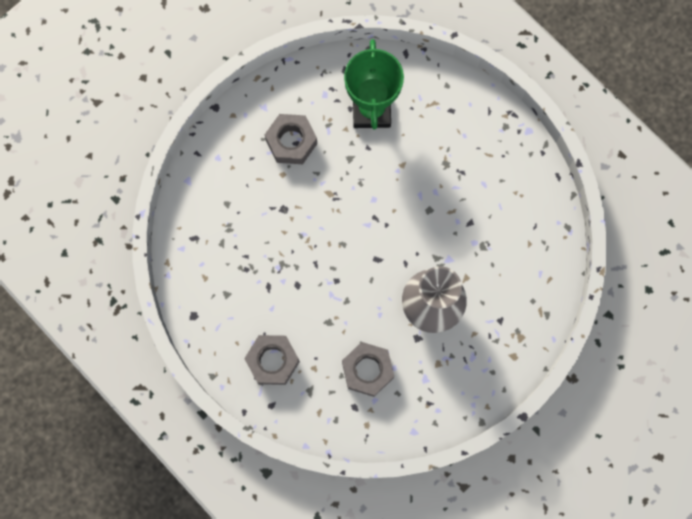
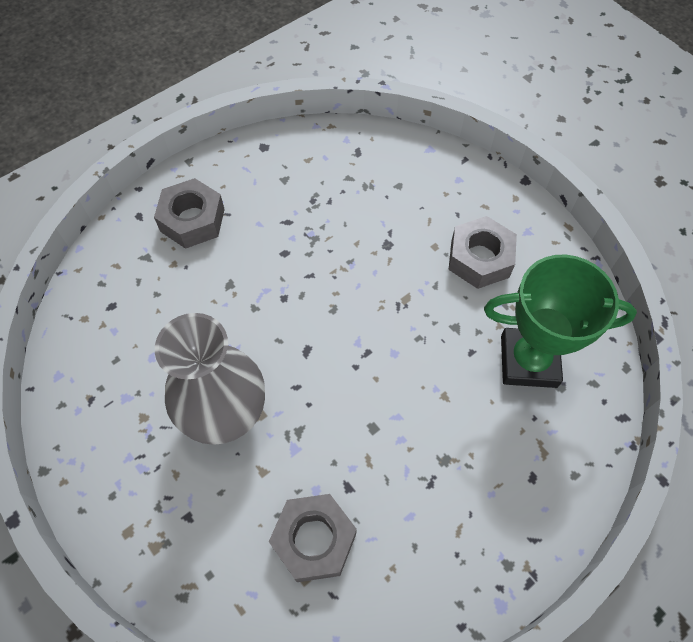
camera: 95 degrees right, 15 degrees down
grey nut [342,342,394,397] -> grey nut moved to [269,494,357,582]

